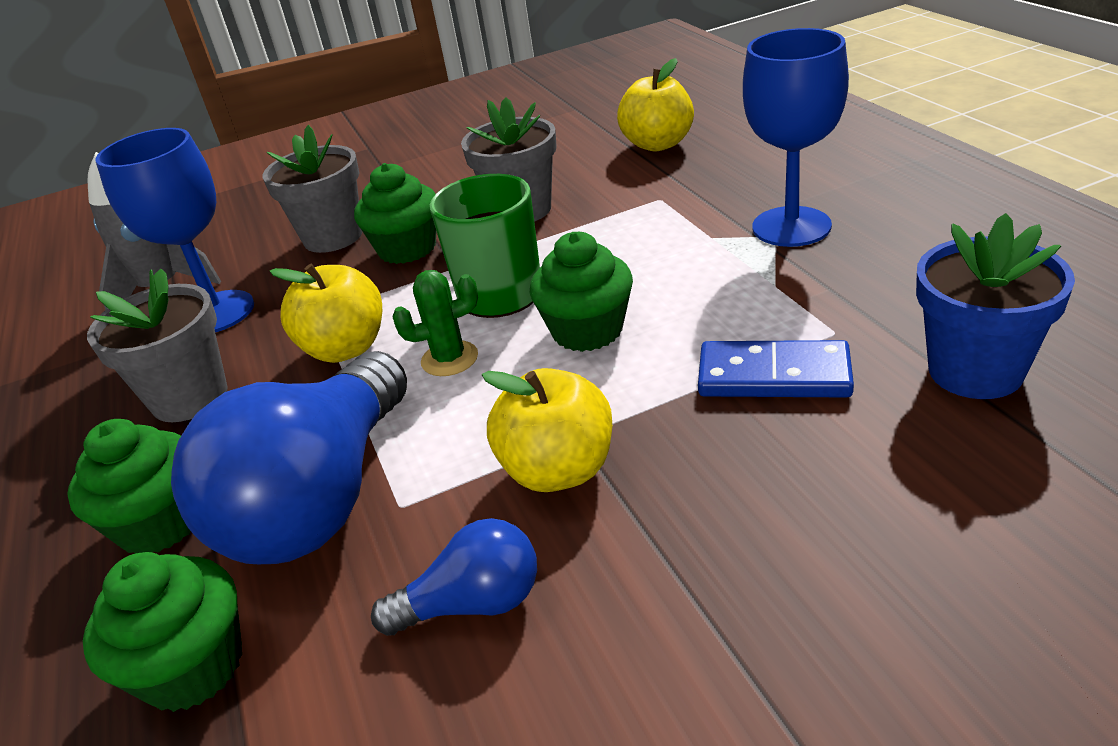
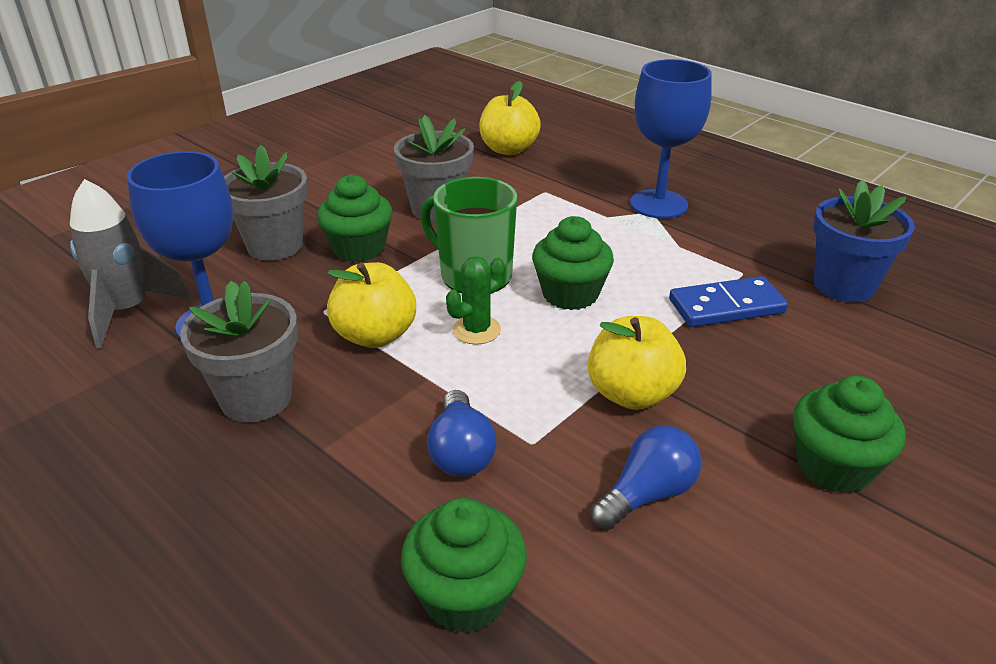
camera: 30 degrees left, 0 degrees up
green cupcake [67,419,190,554] -> green cupcake moved to [793,376,905,494]
blue light bulb [171,351,407,564] -> blue light bulb [427,390,497,477], size x0.48

